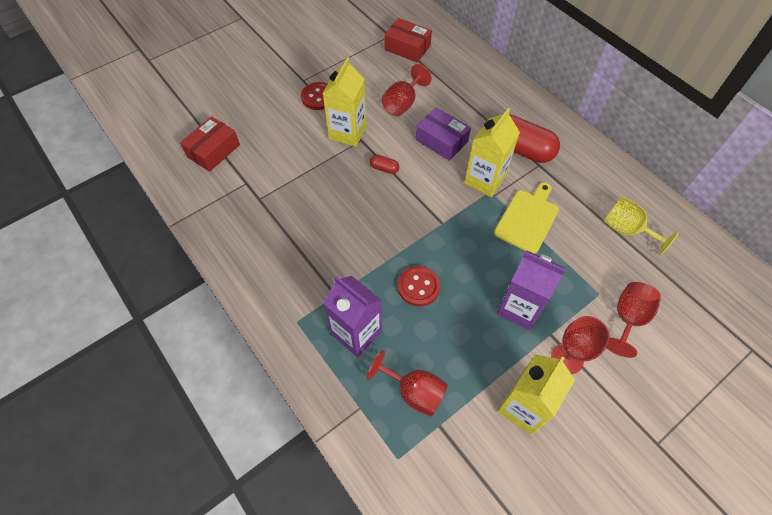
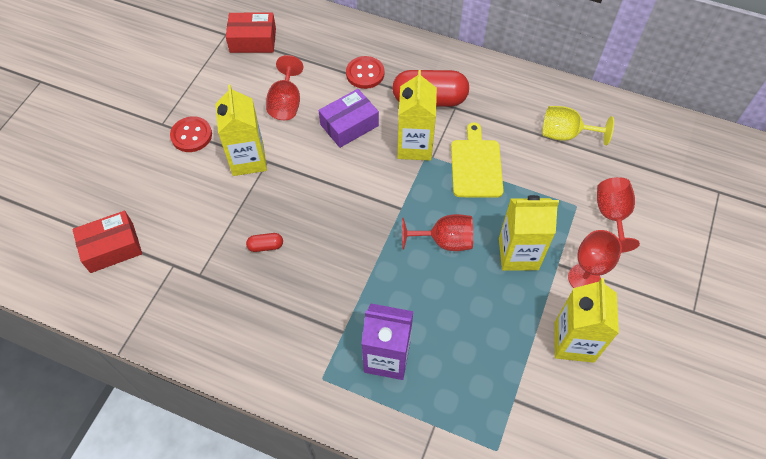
camera: 30 degrees left, 0 degrees up
red box [180,116,240,172] -> red box turned 60 degrees clockwise [72,211,142,273]
red goblet [367,350,448,417] -> red goblet moved to [402,214,473,251]
red capsule [370,155,399,174] -> red capsule moved to [246,233,283,252]
red button [398,266,440,306] -> red button moved to [346,56,384,89]
purple box [416,107,471,161] -> purple box turned 45 degrees counterclockwise [318,89,379,148]
purple carton [497,251,566,330] -> yellow carton [499,195,559,271]

